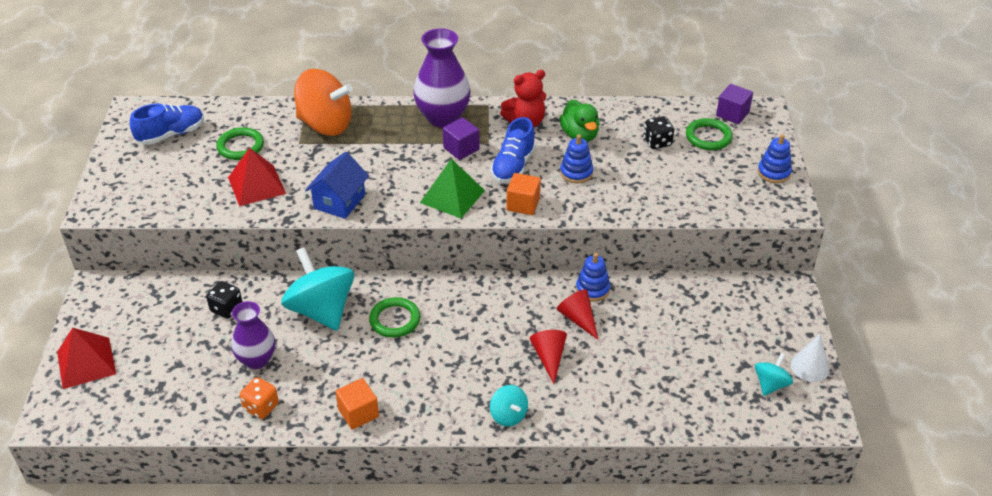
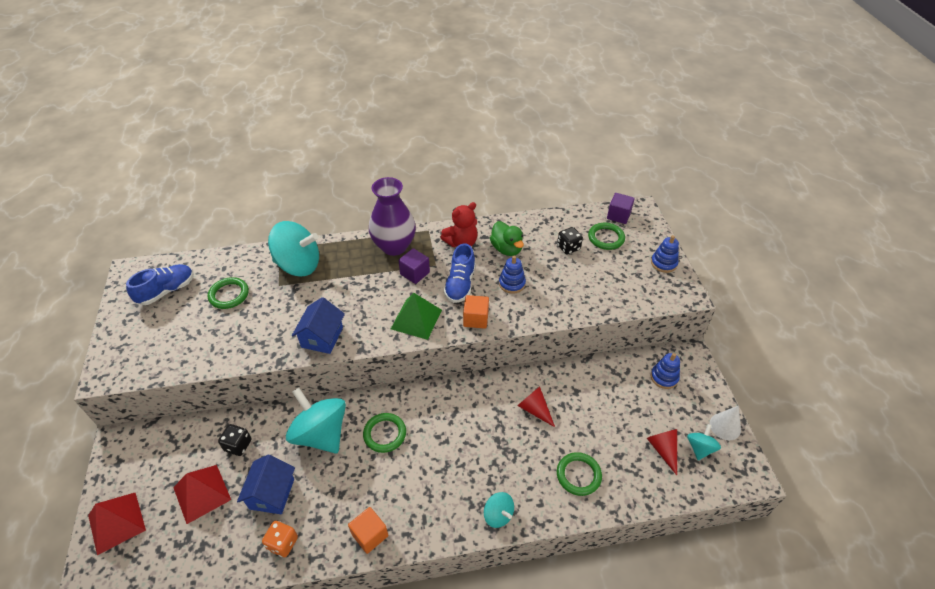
camera: 10 degrees left, 5 degrees up
red pyramid [228,148,286,206] -> red pyramid moved to [173,465,231,524]
purple vase [231,301,275,369] -> blue house [237,454,295,515]
orange spinning top [294,69,353,136] -> turquoise spinning top [268,221,319,276]
red cone [530,330,567,384] -> red cone moved to [647,429,677,475]
blue stacking toy [576,253,610,302] -> blue stacking toy moved to [651,353,680,389]
none -> green ring [557,452,602,496]

